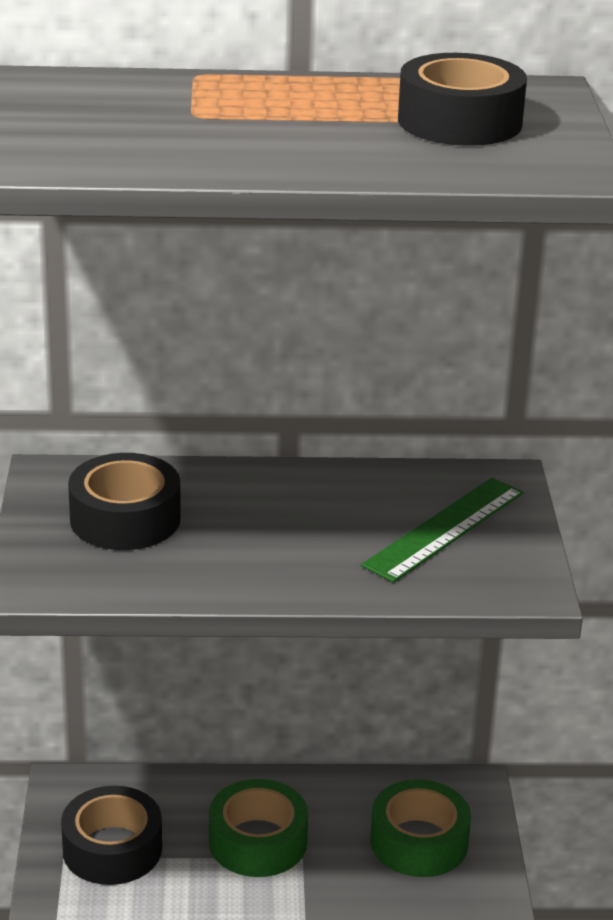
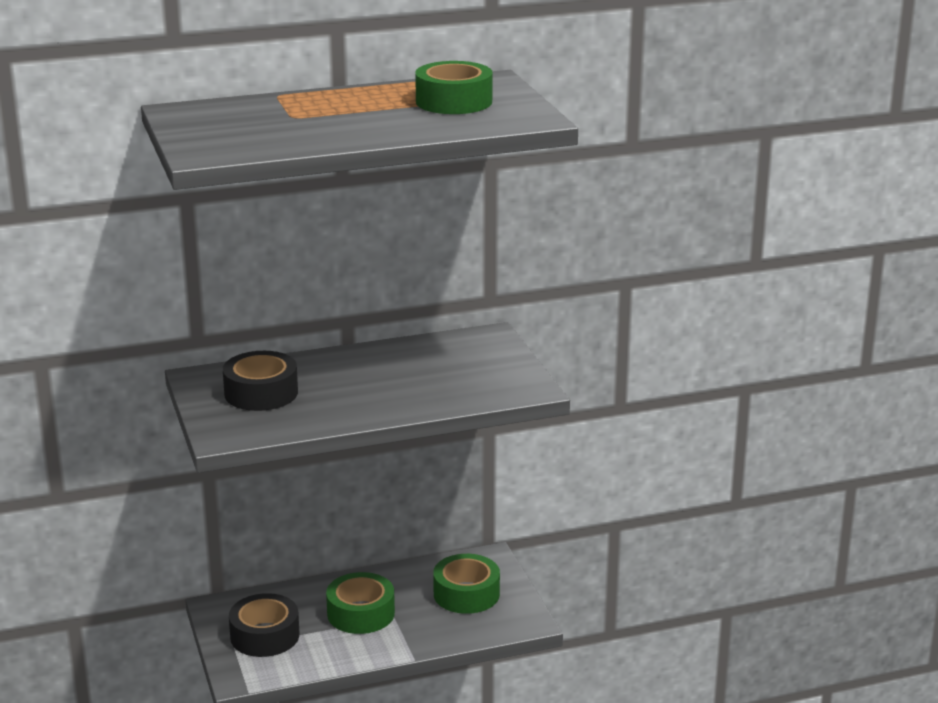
camera: 15 degrees left, 5 degrees down
green ruler [361,478,523,583] -> none
black tape [398,53,527,146] -> green tape [415,61,493,114]

